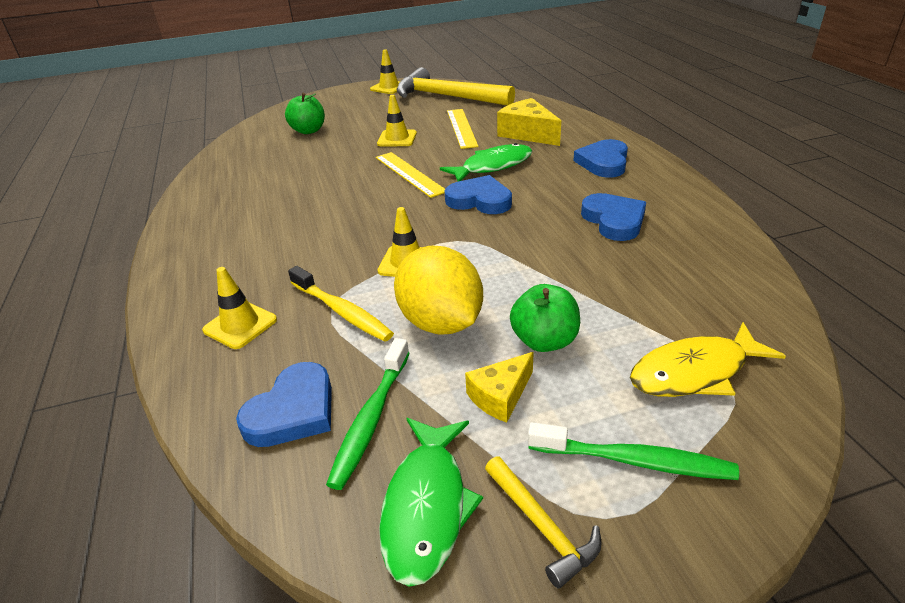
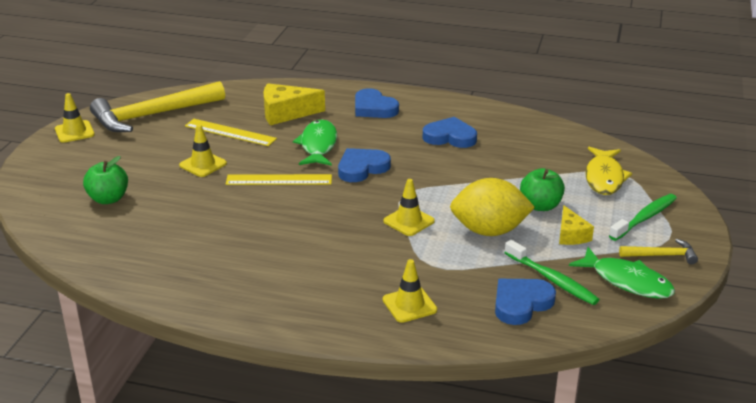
camera: 60 degrees left, 5 degrees down
blue heart [236,362,332,447] -> blue heart turned 105 degrees counterclockwise [495,279,556,325]
yellow toothbrush [288,266,394,342] -> none

